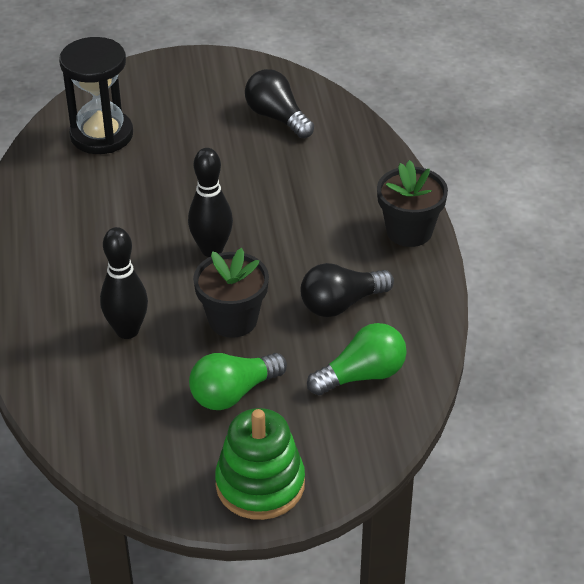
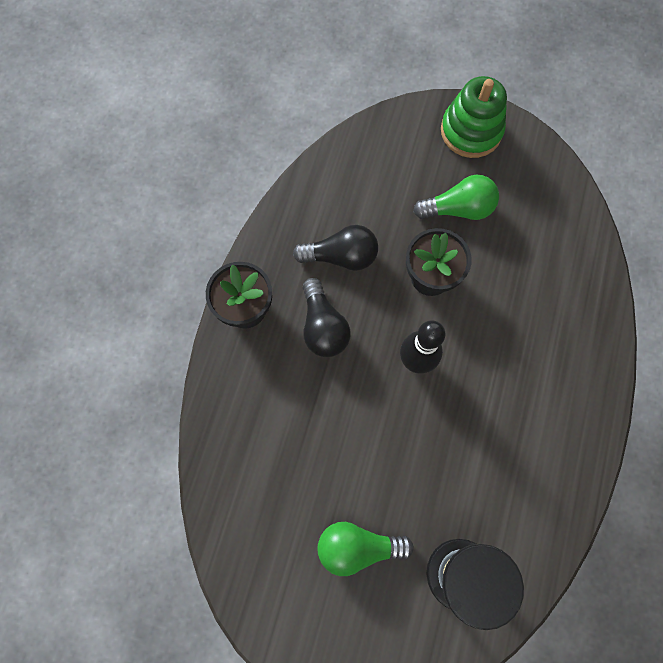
camera: 155 degrees left, 30 degrees up
black bowling pin [100,227,148,339] -> none
black light bulb [245,69,314,138] -> black light bulb moved to [303,278,351,357]
green light bulb [307,323,407,395] -> green light bulb moved to [318,522,414,576]

